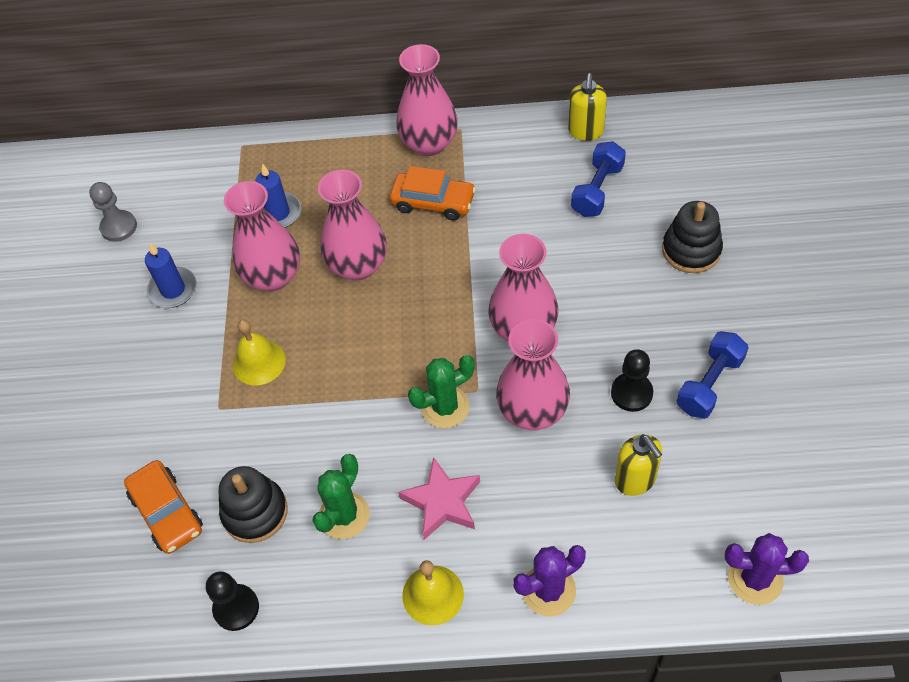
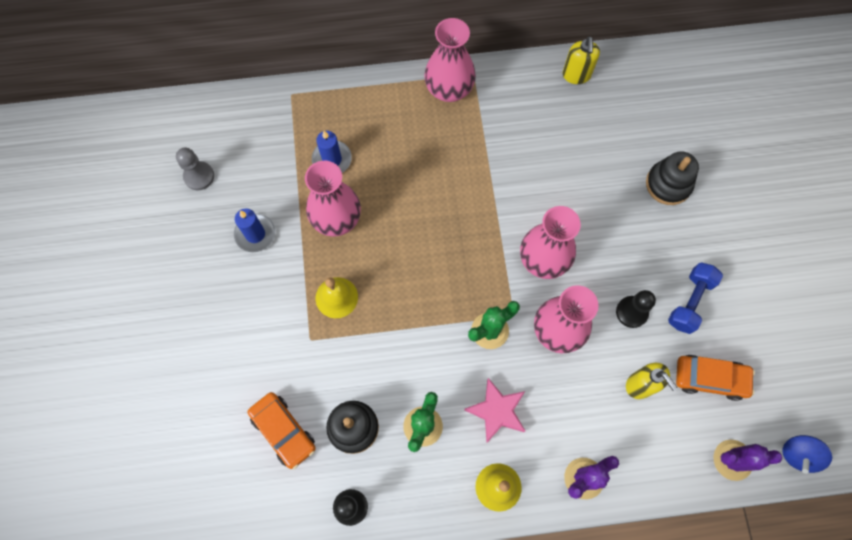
camera: 10 degrees left, 15 degrees up
pink vase [318,169,387,280] -> none
orange car [390,166,476,221] -> orange car moved to [676,355,755,401]
blue dumbbell [571,141,626,217] -> none
none -> blue spinning top [782,435,832,474]

